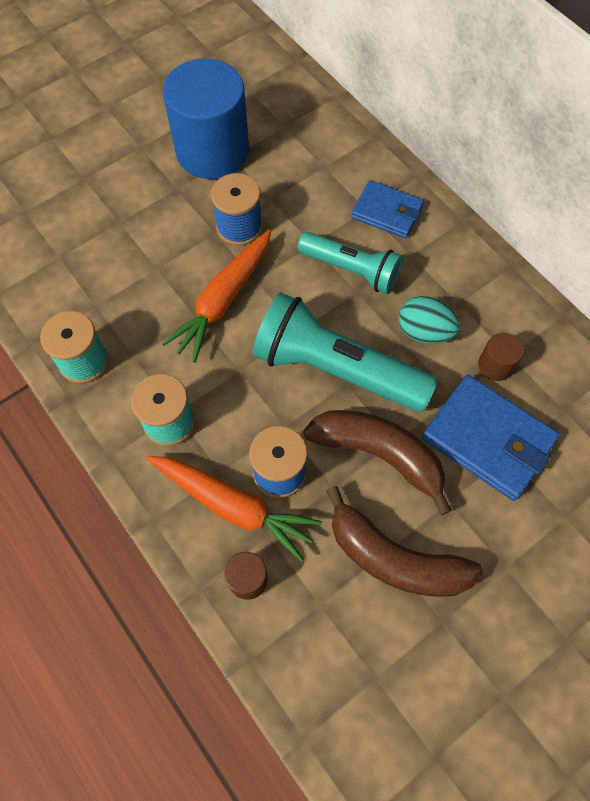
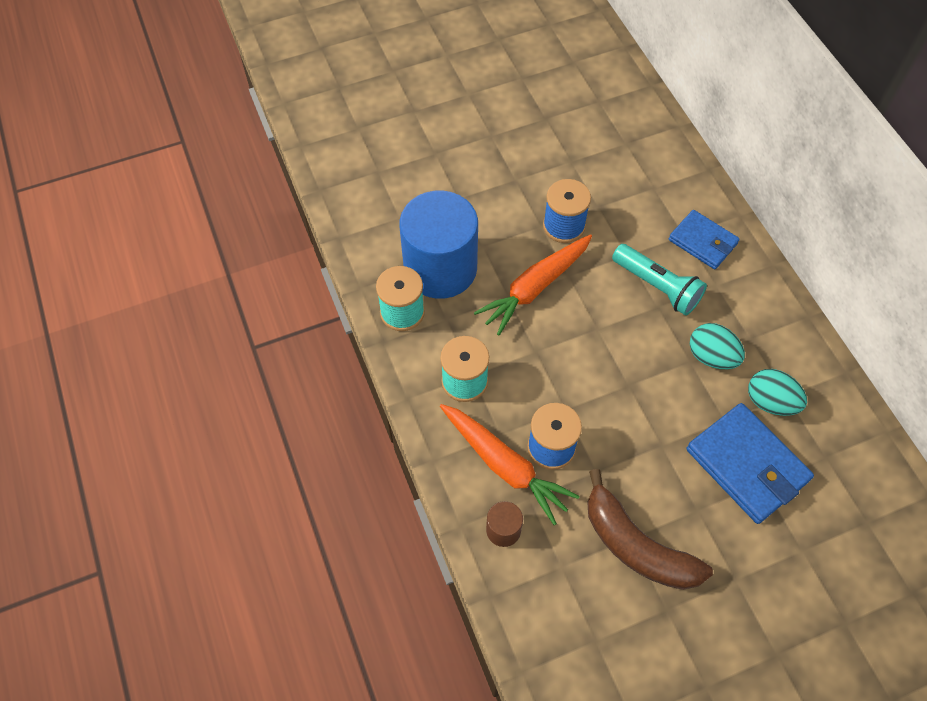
camera: 15 degrees right, 5 degrees down
blue cylinder [163,58,249,179] -> blue cylinder moved to [399,191,478,299]
turquoise flashlight [252,292,437,412] -> none
brown banana [303,410,452,515] -> none
brown cylinder [478,333,524,381] -> turquoise egg [748,369,807,416]

